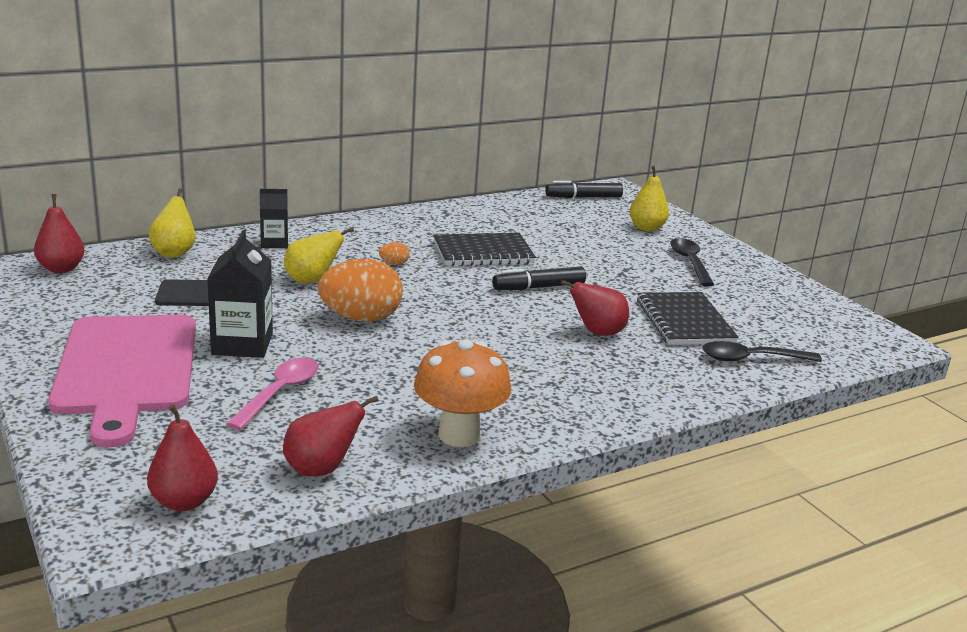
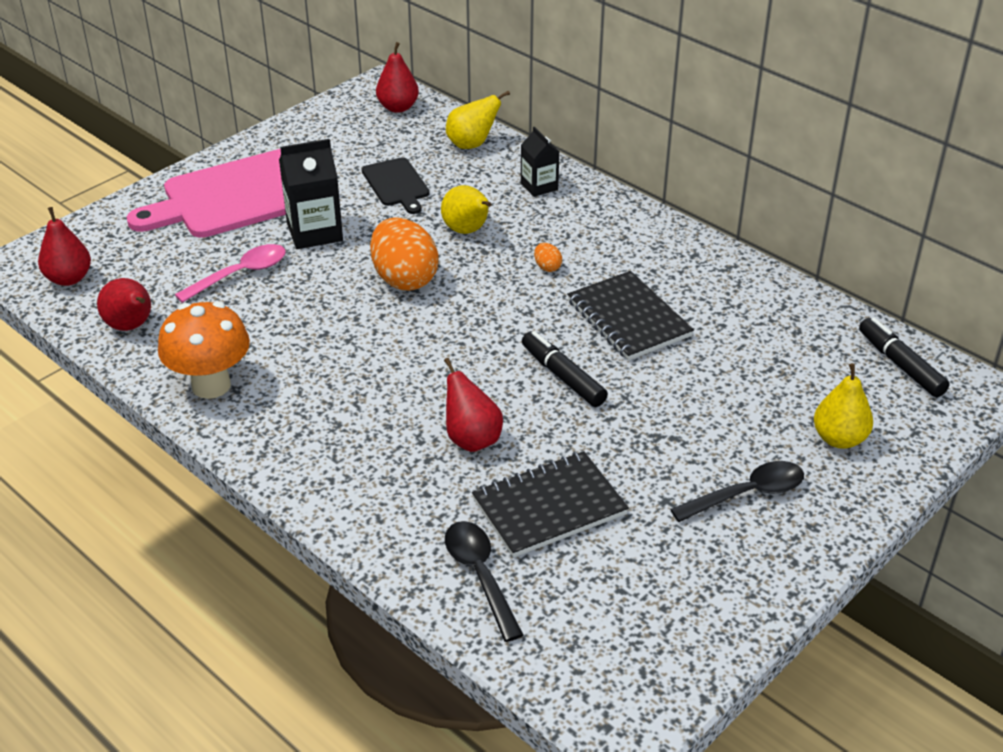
camera: 75 degrees right, 15 degrees up
pink spoon [226,357,319,430] -> pink spoon turned 45 degrees counterclockwise [175,244,286,303]

